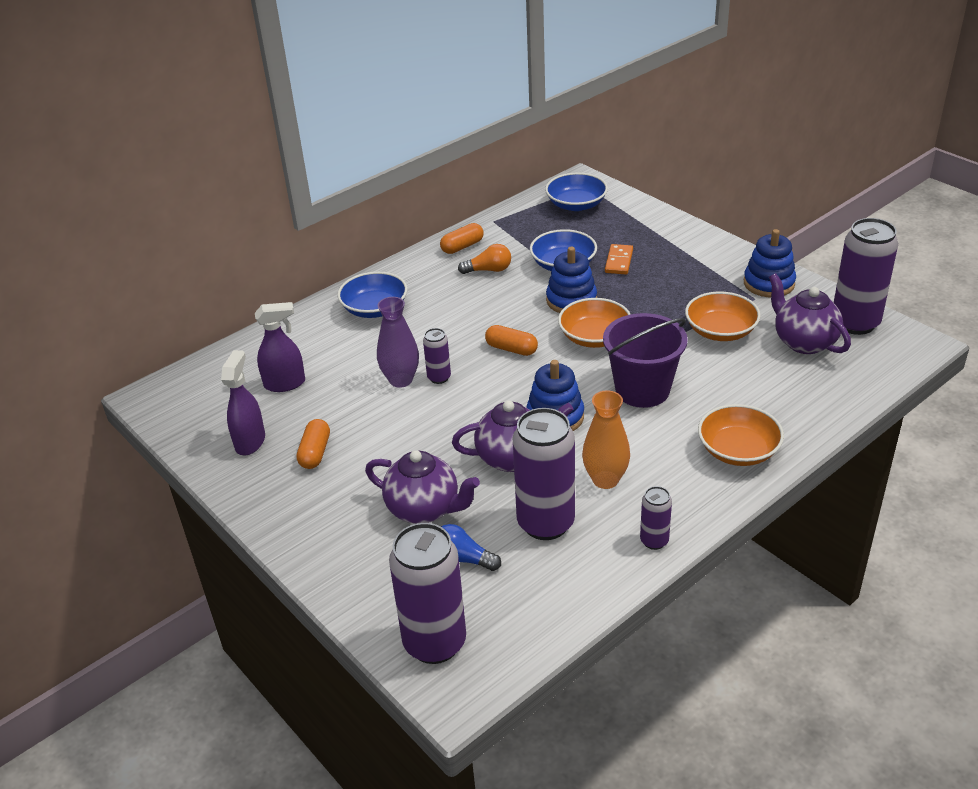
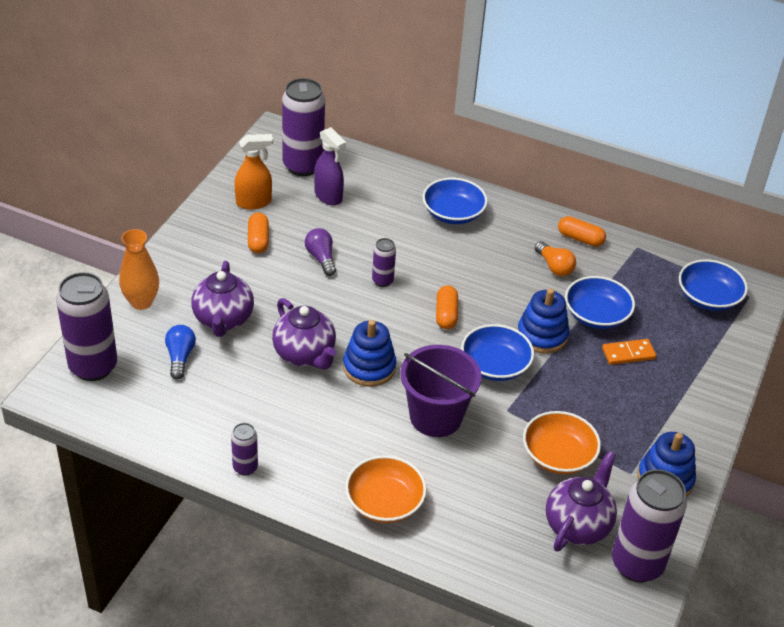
camera: 60 degrees right, 5 degrees up
purple spray bottle [221,350,265,455] -> orange spray bottle [234,134,273,209]
orange capsule [297,419,330,469] -> orange capsule turned 75 degrees counterclockwise [248,213,269,253]
purple vase [377,297,419,388] -> none
purple can [513,408,575,540] -> purple can moved to [282,78,325,176]
orange bowl [558,298,631,348] -> blue bowl [461,324,534,381]
orange vase [582,390,630,489] -> orange vase moved to [119,229,159,310]
none -> purple light bulb [305,228,336,276]

